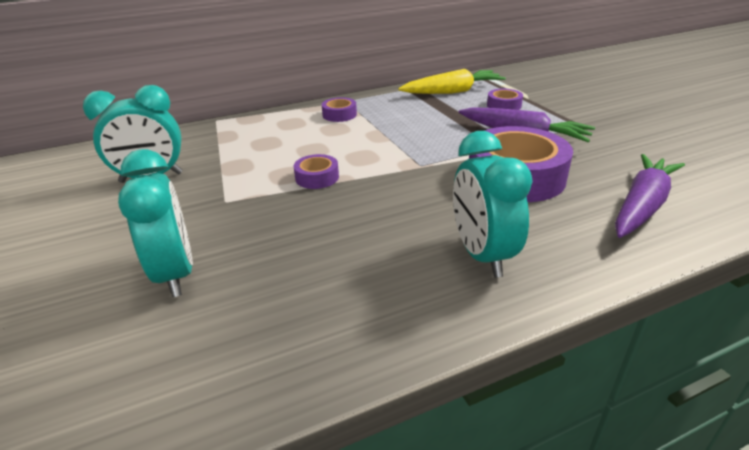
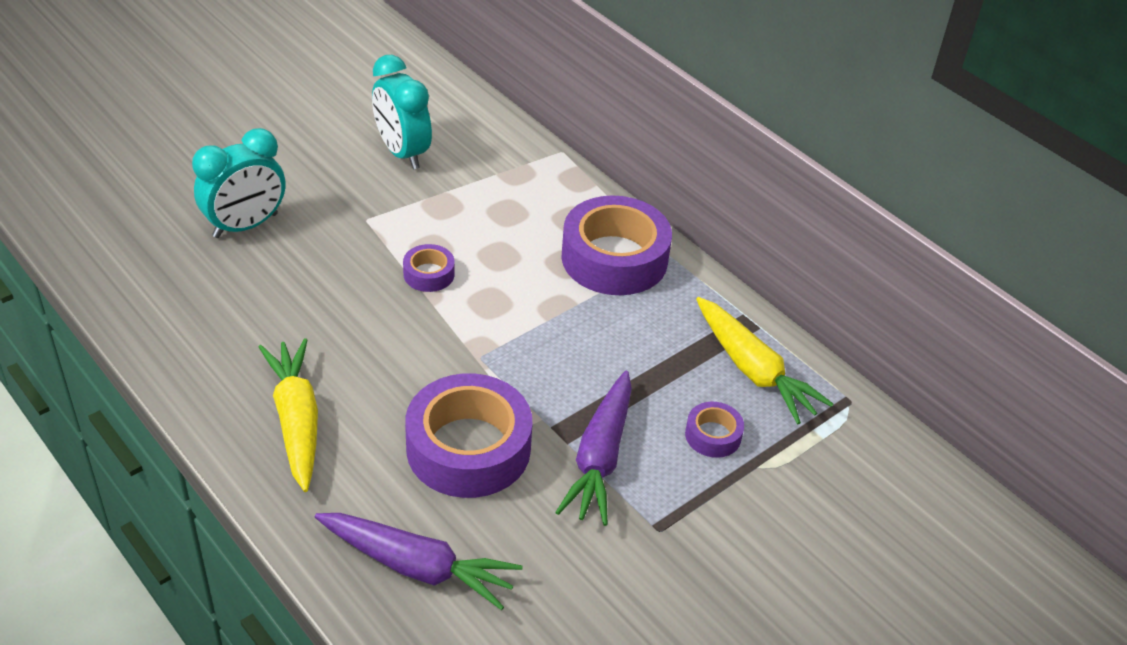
camera: 70 degrees right, 10 degrees up
purple tape [322,97,357,122] -> purple tape [562,195,672,295], size x2.15
turquoise clock [453,131,533,278] -> yellow carrot [259,338,318,492]

